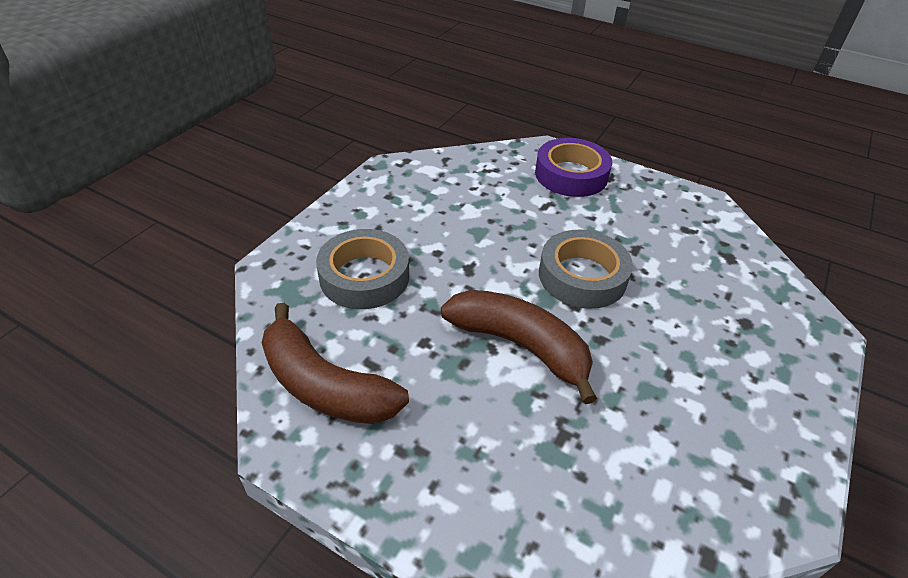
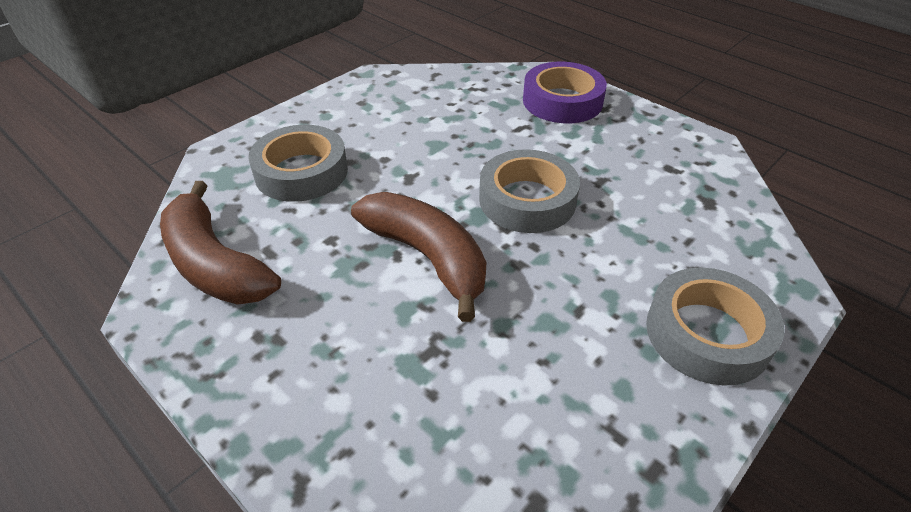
camera: 15 degrees right, 0 degrees up
none -> grey tape [646,268,785,386]

